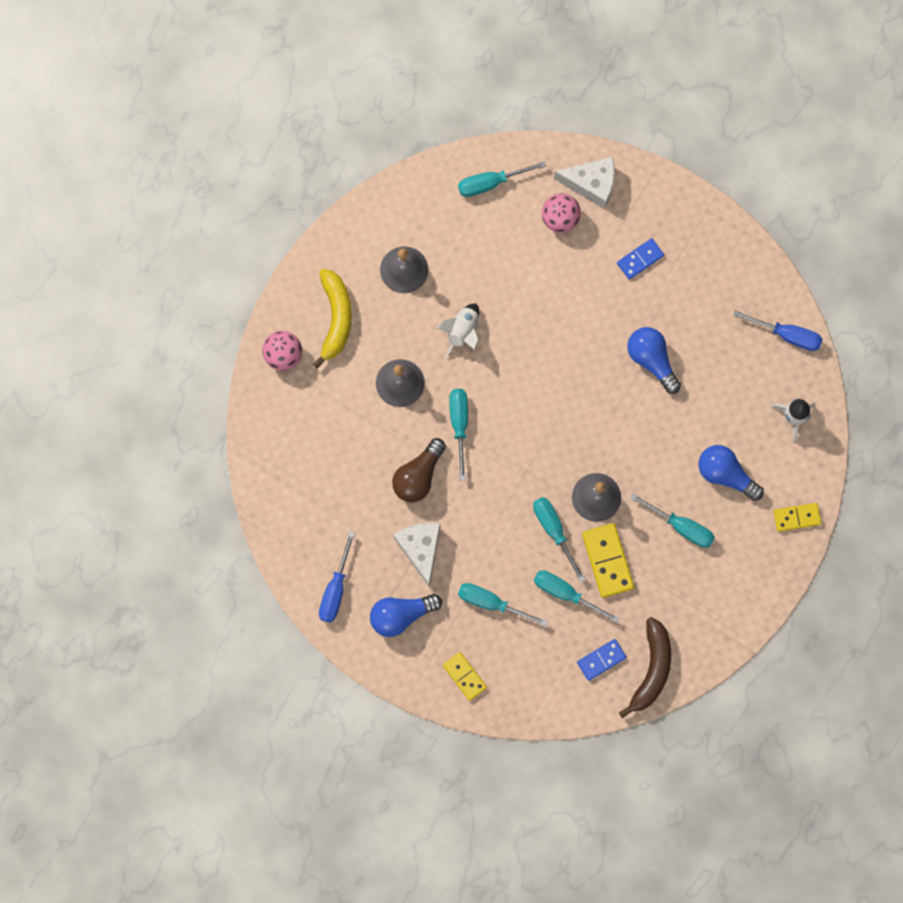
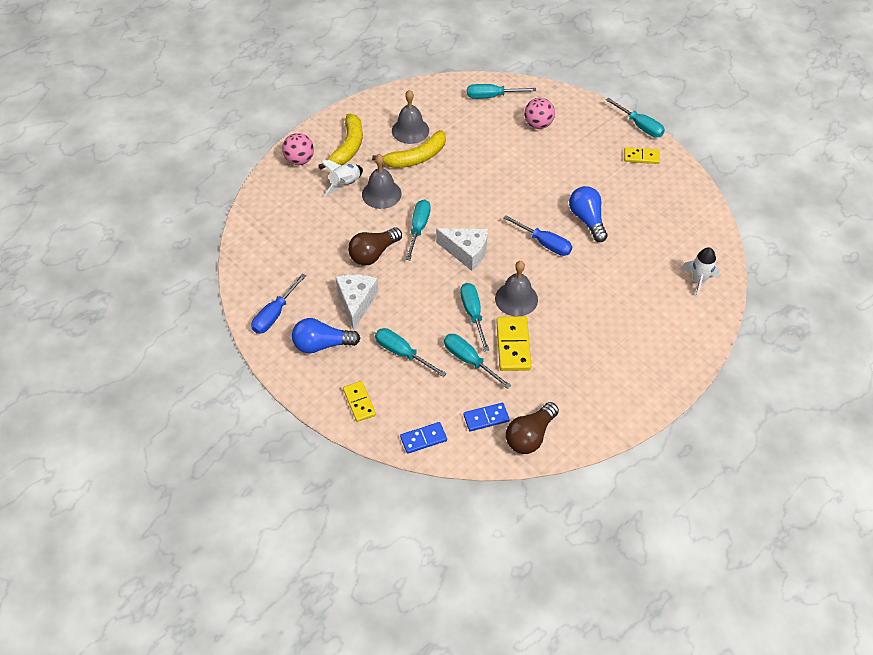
camera: 15 degrees right, 25 degrees down
white rocket [437,304,479,358] -> white rocket moved to [321,160,363,196]
white cheese [554,157,615,209] -> white cheese moved to [436,228,488,271]
blue domino [617,238,664,280] -> blue domino moved to [400,422,447,454]
brown banana [619,617,671,718] -> brown light bulb [506,402,559,454]
turquoise screwdriver [630,493,715,548] -> turquoise screwdriver moved to [606,98,665,138]
blue light bulb [699,445,764,501] -> none
blue screwdriver [733,310,823,351] -> blue screwdriver moved to [503,215,572,256]
yellow domino [773,503,821,532] -> yellow domino moved to [624,147,660,164]
none -> yellow banana [372,130,446,168]

